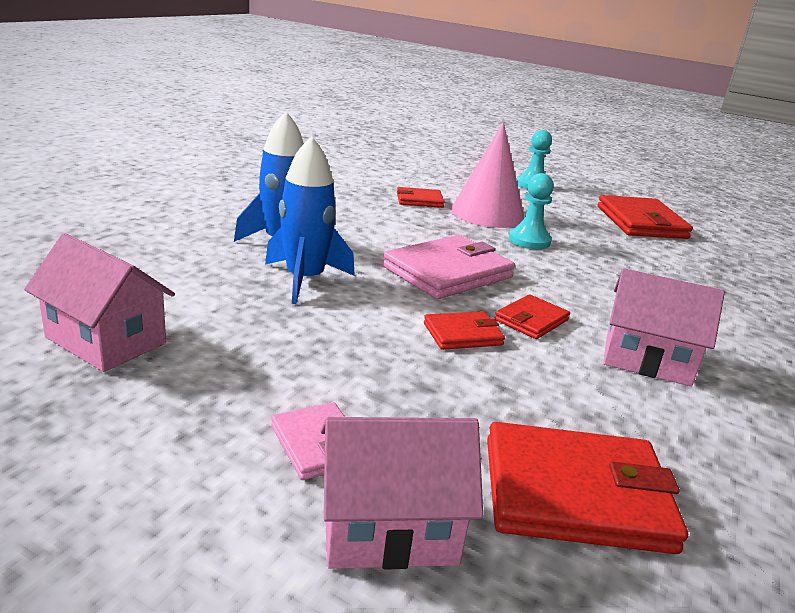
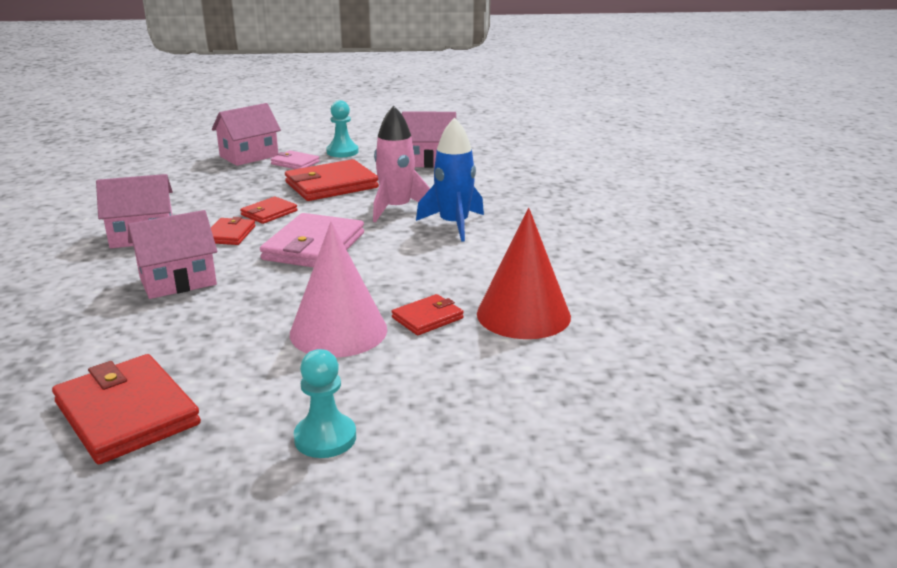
camera: 150 degrees right, 0 degrees up
blue rocket [265,136,355,304] -> pink rocket [373,105,430,222]
red wallet [487,422,688,554] -> red wallet moved to [285,159,379,201]
turquoise pawn [509,173,554,249] -> turquoise pawn moved to [326,100,359,157]
none -> pink house [128,210,217,299]
none -> red cone [477,208,571,339]

